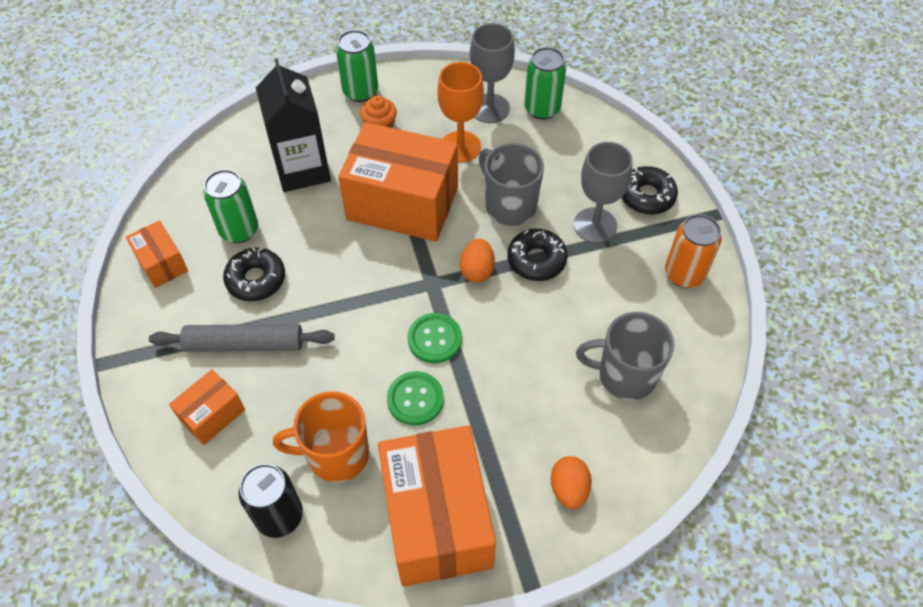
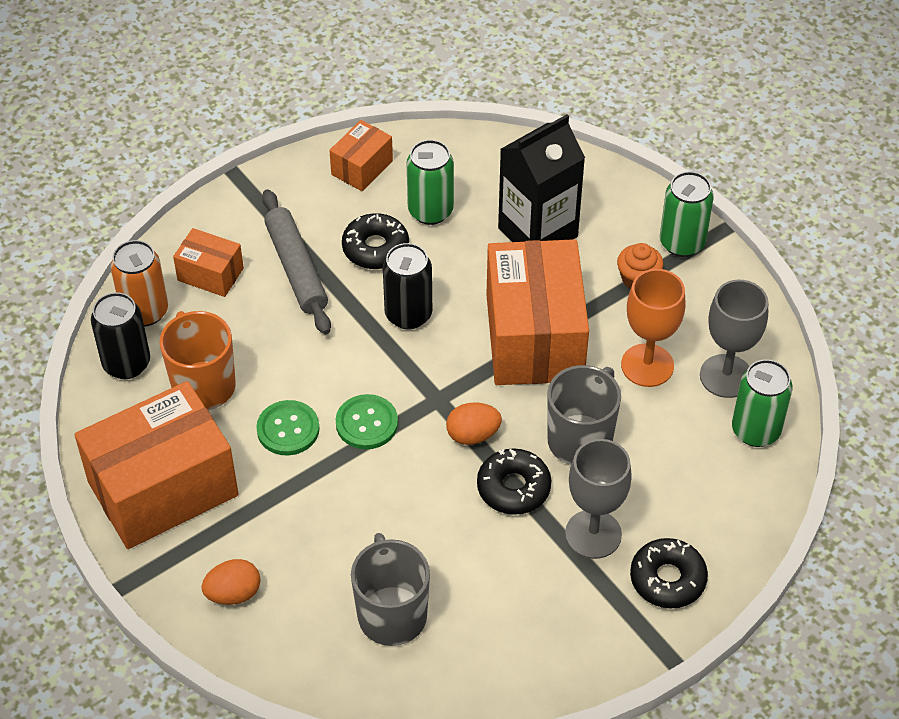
camera: 70 degrees right, 5 degrees down
orange can [665,214,722,288] -> orange can moved to [111,240,168,327]
none -> black can [383,243,432,330]

